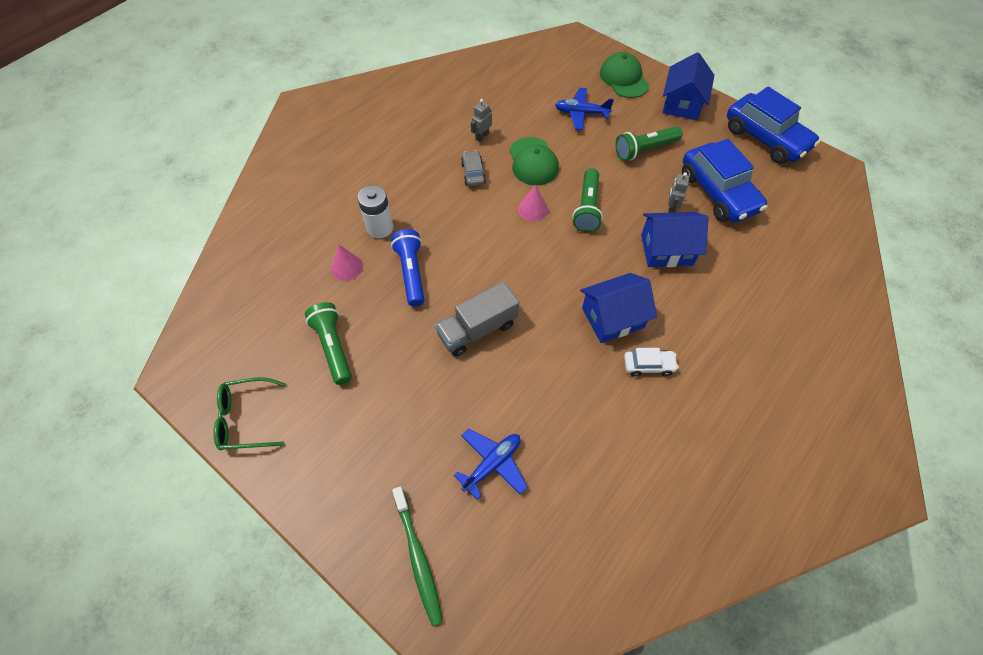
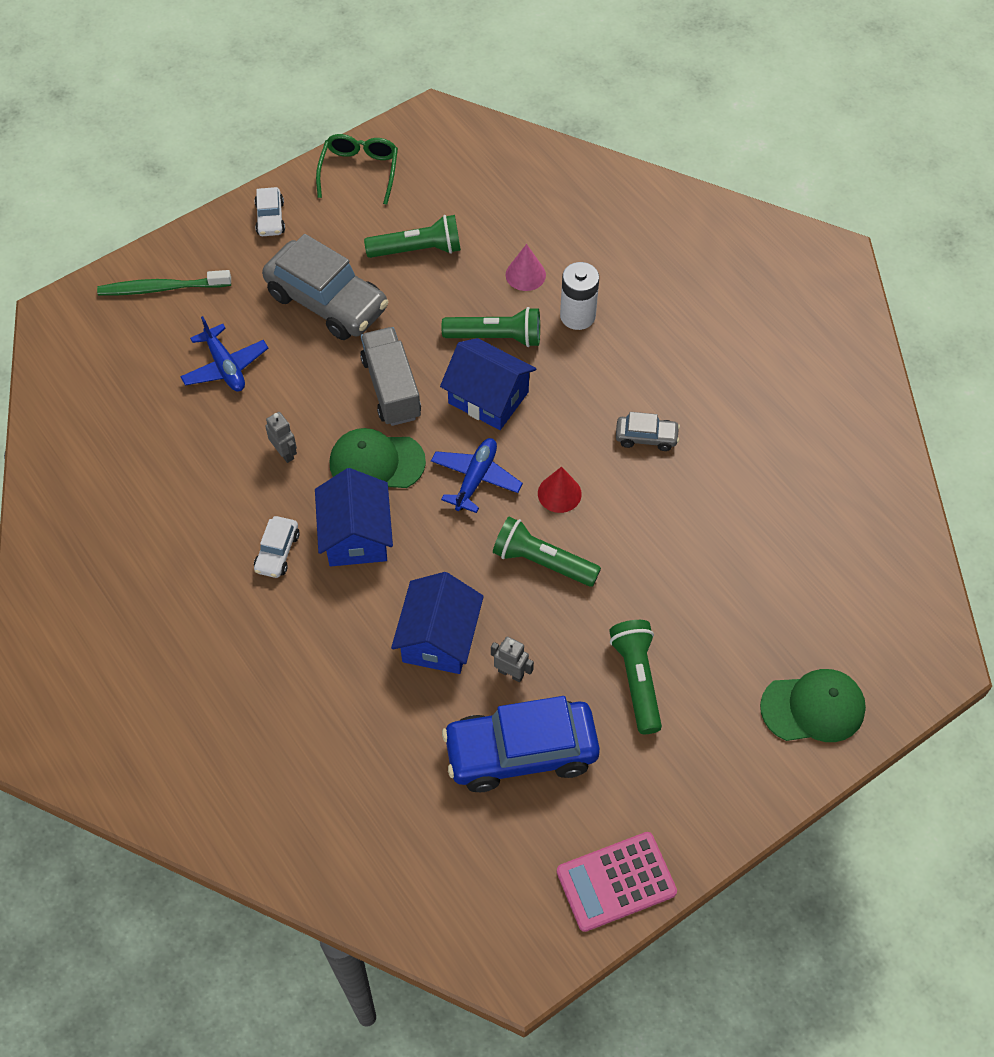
camera: 105 degrees right, 0 degrees up
blue flashlight [391,229,424,306] -> green flashlight [441,307,540,347]
grey robot [471,99,492,142] -> grey robot moved to [265,412,297,463]
green cap [509,137,559,186] -> green cap moved to [330,428,426,488]
pink cone [518,185,548,222] -> red cone [538,466,582,513]
blue plane [555,88,614,130] -> blue plane moved to [431,438,523,513]
blue house [662,52,714,120] -> blue house moved to [440,338,536,430]
blue car [727,87,820,164] -> pink calculator [557,832,677,932]
none -> white car [254,187,285,236]
none -> grey car [262,234,389,340]

